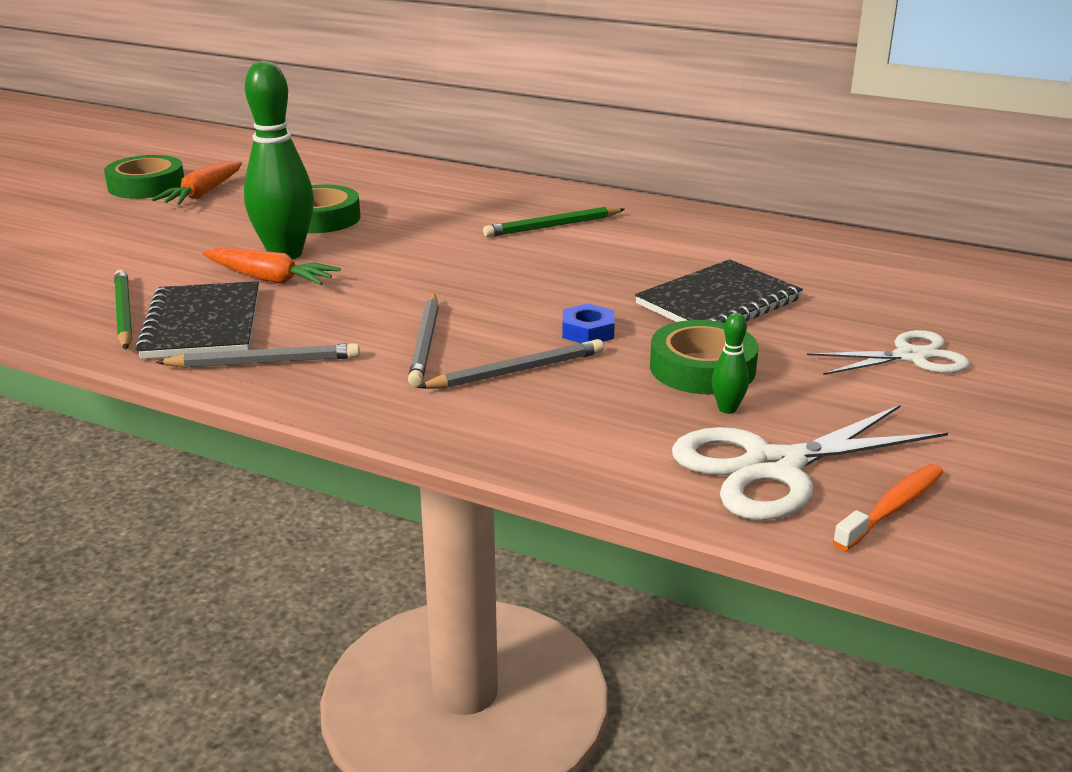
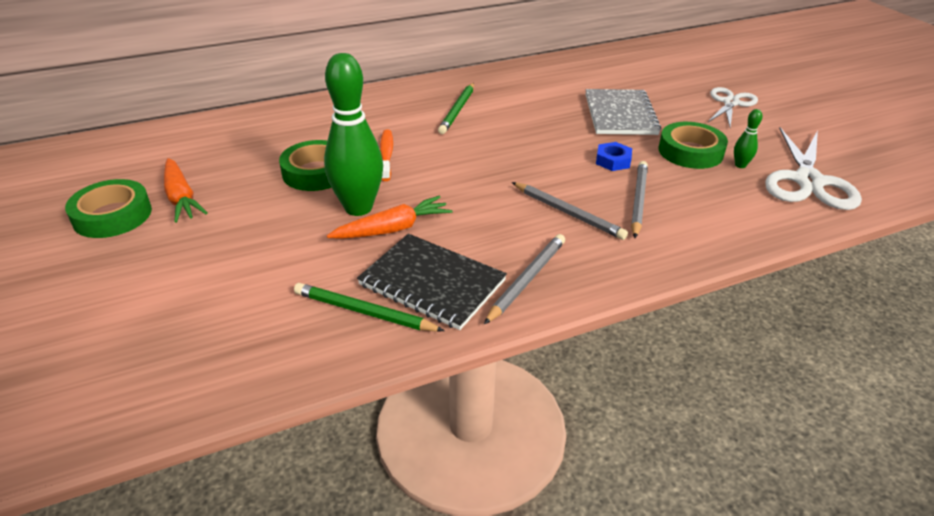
camera: 50 degrees left, 10 degrees up
black notebook [635,259,803,323] -> grey notebook [585,89,661,135]
orange toothbrush [833,464,944,551] -> orange toothbrush moved to [380,129,393,181]

